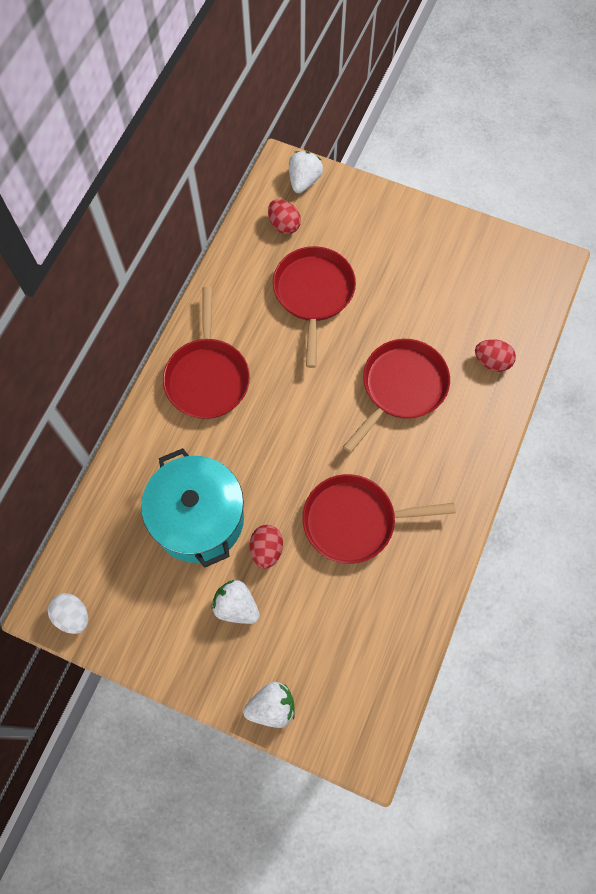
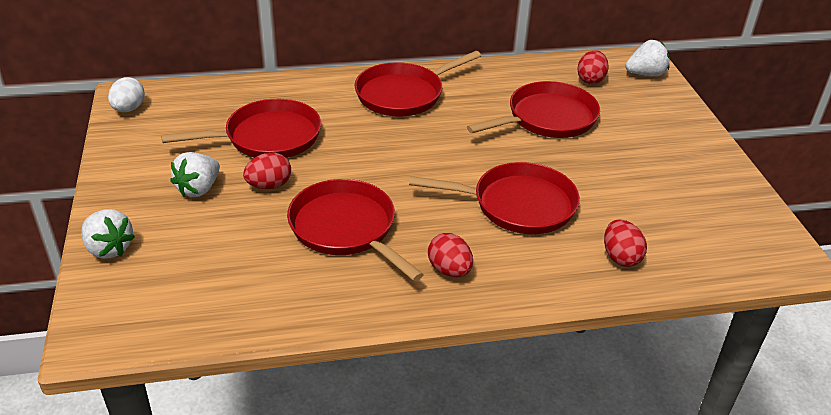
camera: 55 degrees right, 30 degrees down
turquoise pot [141,448,244,568] -> red pan [161,99,321,158]
white strawberry [211,580,260,624] -> white strawberry turned 150 degrees counterclockwise [170,152,220,197]
none -> red egg [428,233,473,277]

